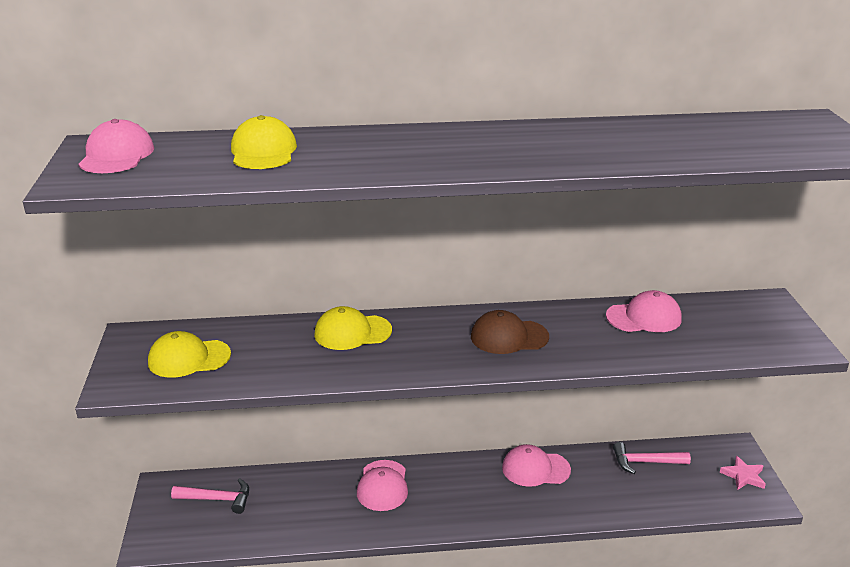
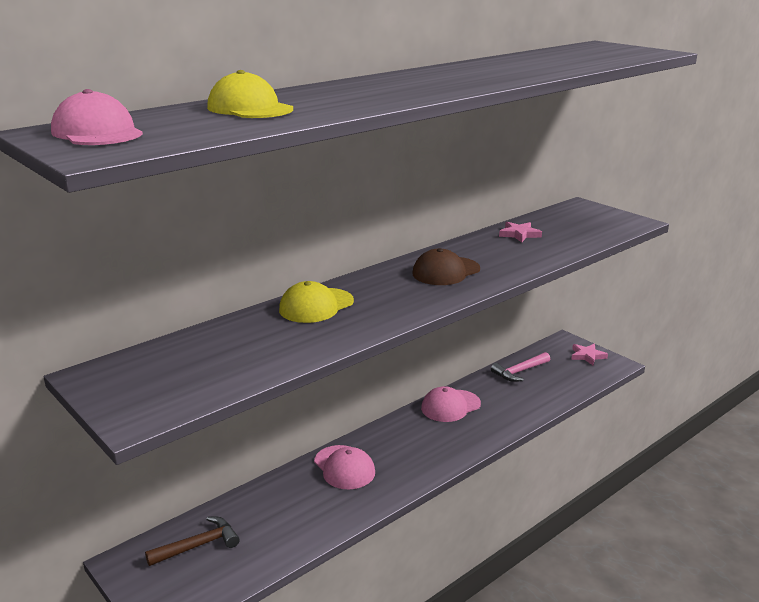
camera: 35 degrees left, 5 degrees down
yellow cap [148,331,231,378] -> none
pink hammer [171,478,249,514] -> brown hammer [145,516,240,566]
pink cap [606,290,682,332] -> pink star [499,222,542,243]

